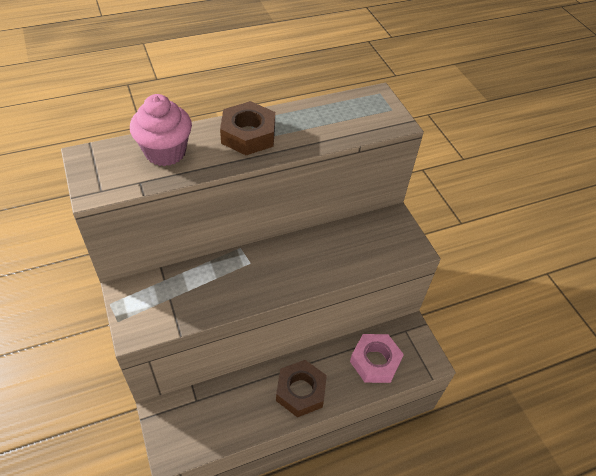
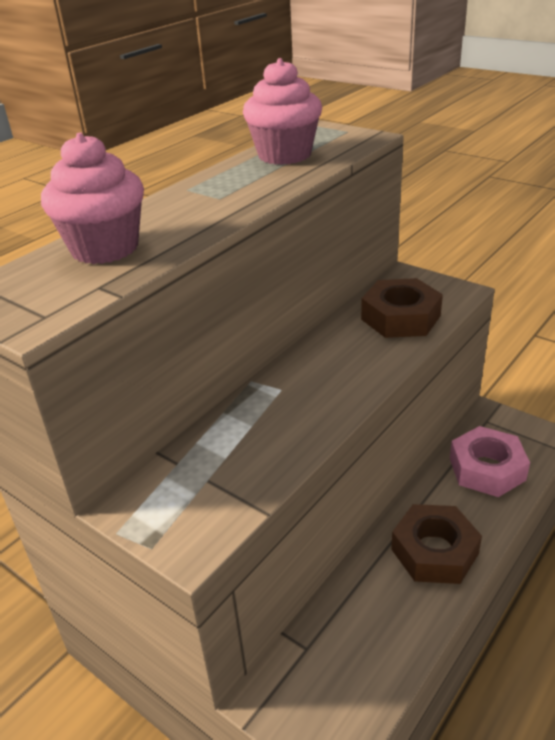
camera: 25 degrees left, 15 degrees down
brown nut [220,101,275,155] -> brown nut moved to [361,278,443,338]
none -> pink cupcake [243,58,322,165]

